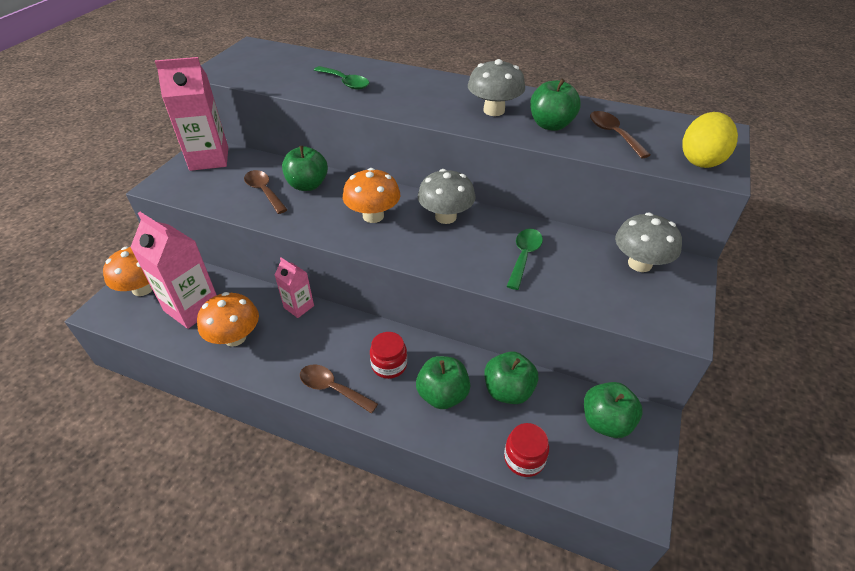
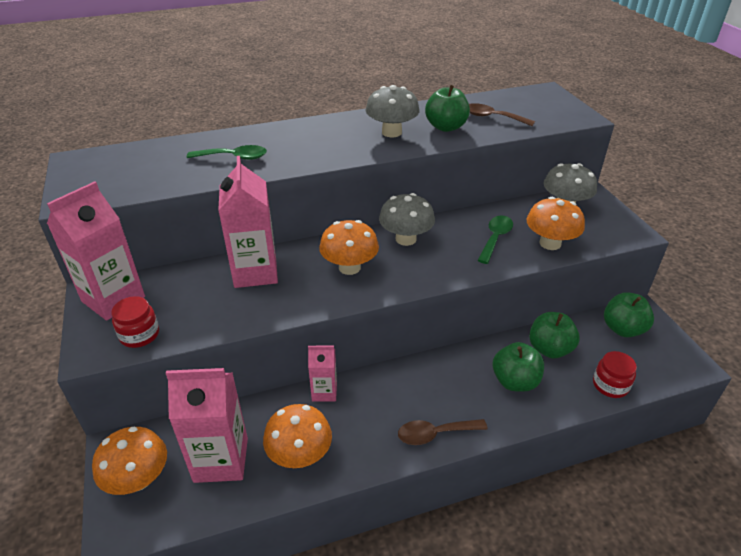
camera: 40 degrees left, 5 degrees down
brown spoon [244,170,288,214] -> none
green apple [282,146,328,191] -> pink carton [218,156,278,288]
red jar [370,332,407,379] -> red jar moved to [111,296,159,348]
green spoon [507,229,543,290] -> green spoon turned 45 degrees clockwise [477,215,513,264]
yellow egg [682,112,738,168] -> none
none -> orange mushroom [527,197,585,250]

